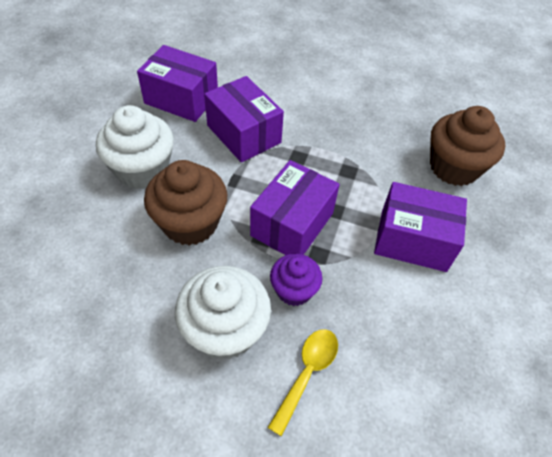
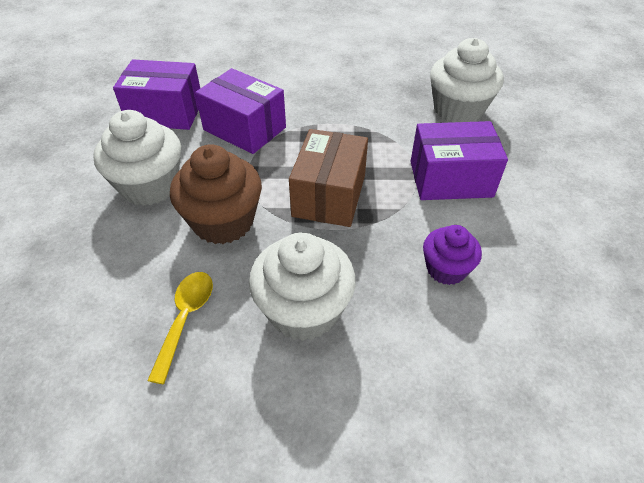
camera: 15 degrees left, 5 degrees down
purple box [250,160,340,255] -> brown box [289,129,368,227]
yellow spoon [267,329,338,436] -> yellow spoon moved to [147,272,213,384]
purple cupcake [270,254,322,306] -> purple cupcake moved to [423,225,482,285]
brown cupcake [430,106,505,186] -> white cupcake [430,38,504,122]

